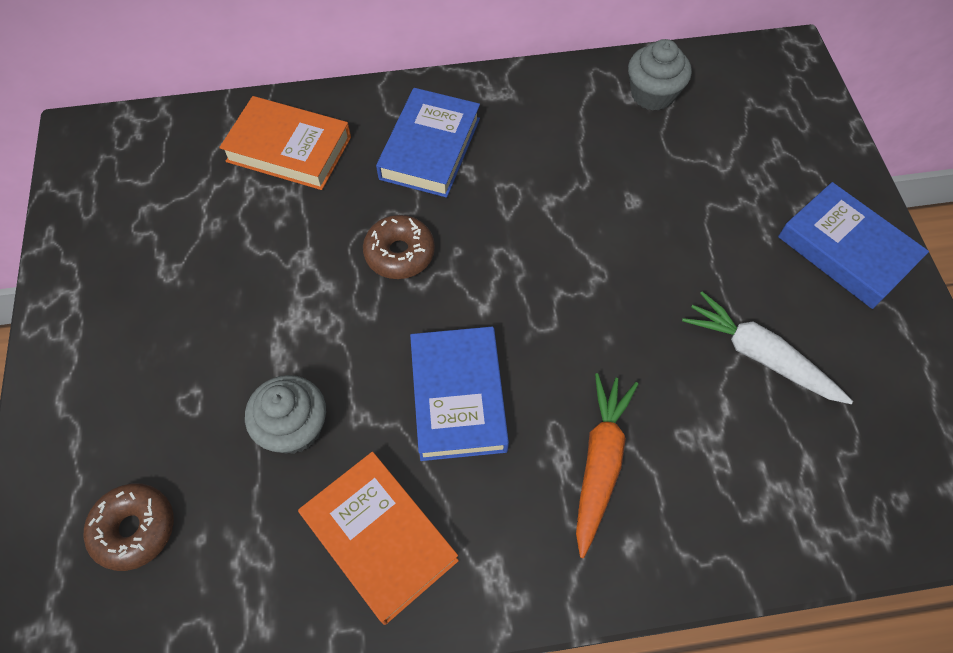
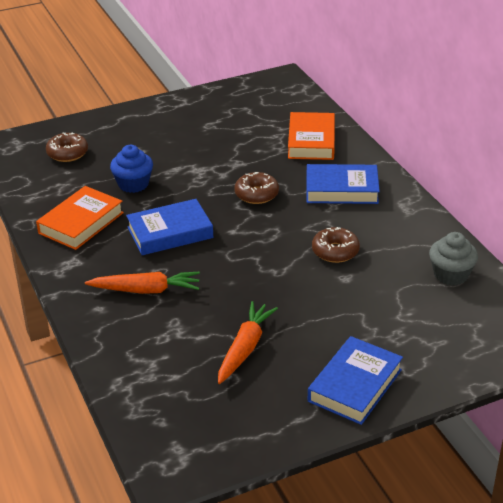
camera: 75 degrees right, 25 degrees down
grey cupcake [245,375,326,454] -> blue cupcake [110,145,153,193]
white carrot [682,292,853,404] -> orange carrot [218,301,278,384]
none -> brown donut [312,227,360,263]

